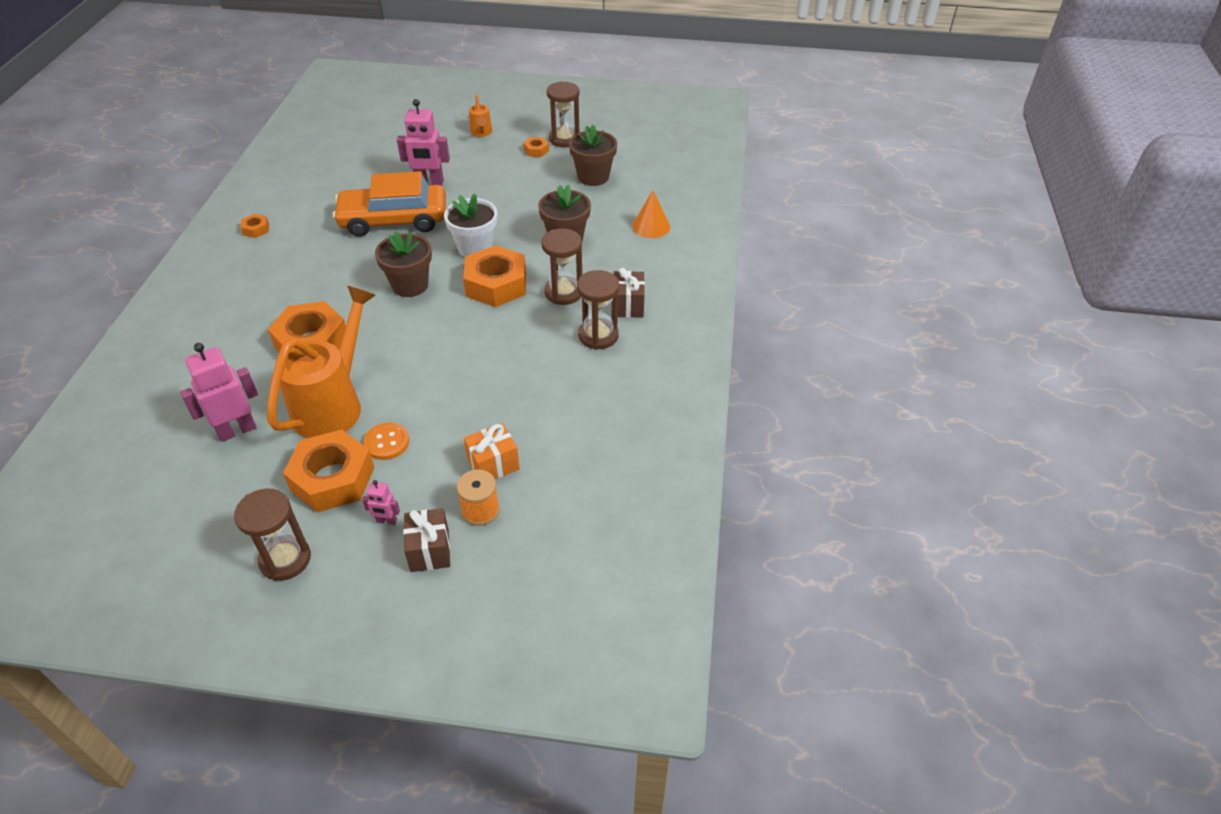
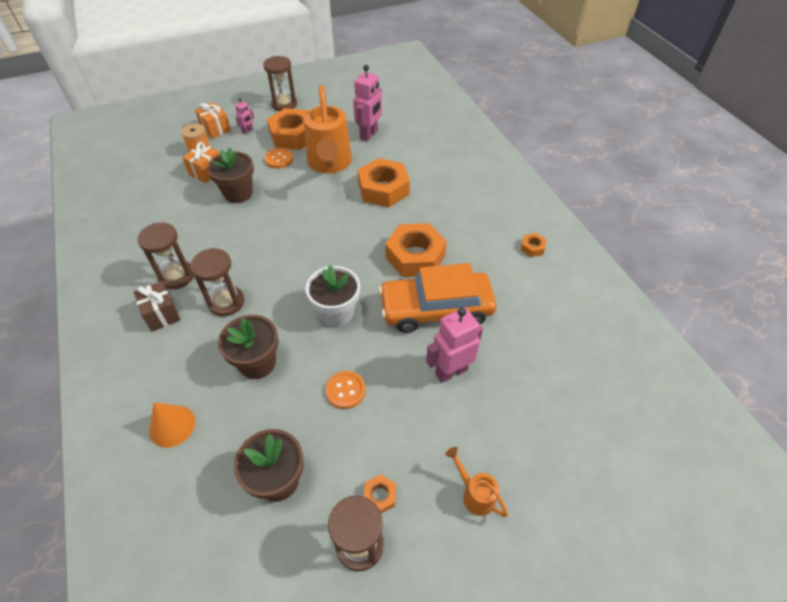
camera: 150 degrees right, 5 degrees up
orange car [333,171,446,237] -> orange car turned 150 degrees counterclockwise [379,263,497,333]
pink robot [362,480,400,525] -> pink robot turned 150 degrees clockwise [235,98,254,134]
brown flower pot [375,231,432,297] -> brown flower pot moved to [207,147,254,203]
brown gift [403,508,450,572] -> orange gift [195,102,231,139]
orange nut [463,245,526,307] -> orange nut moved to [385,223,447,277]
none -> orange button [325,371,366,409]

